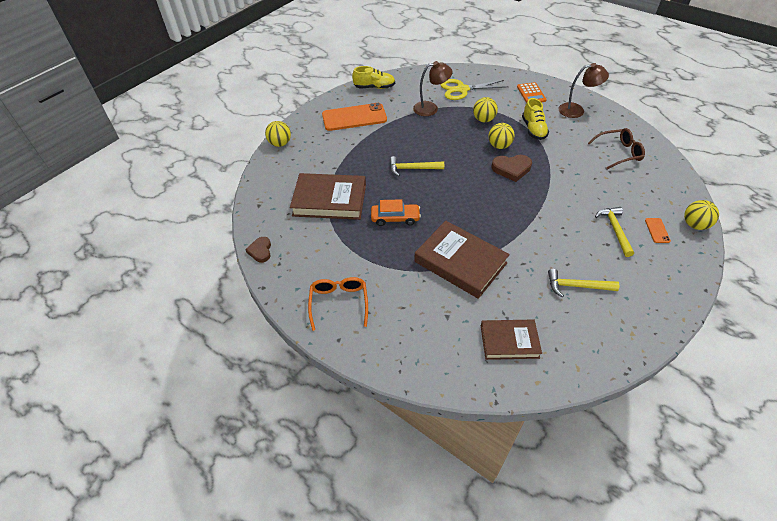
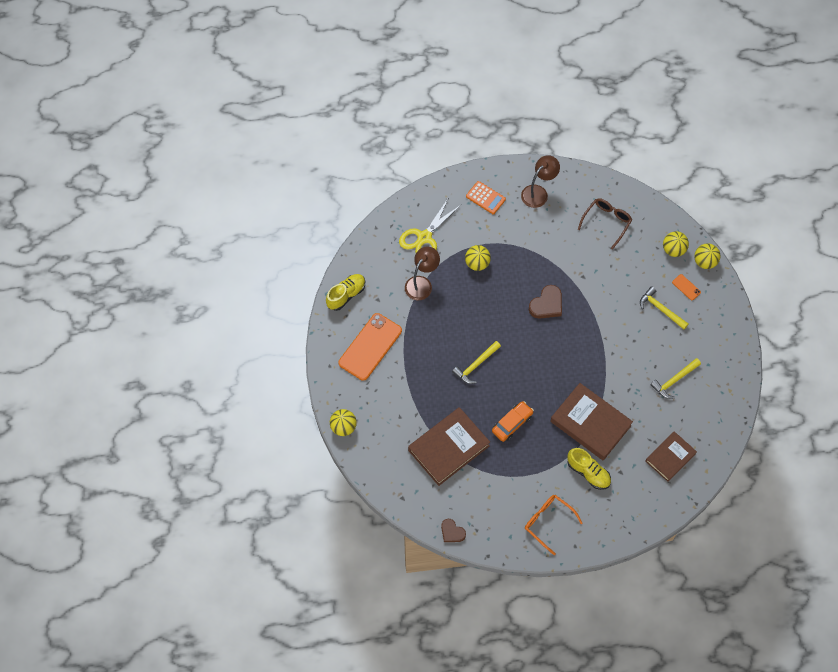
camera: 45 degrees left, 15 degrees up
brown book [414,221,510,299] -> brown book turned 45 degrees clockwise [550,383,633,461]
yellow ball [488,123,515,149] -> yellow ball moved to [663,231,689,257]
yellow shoe [522,98,549,140] -> yellow shoe moved to [567,448,611,490]

